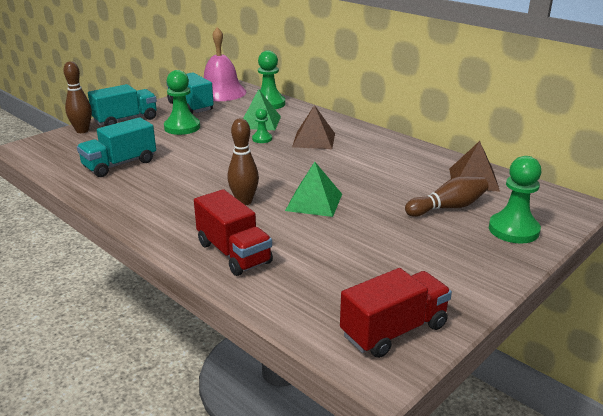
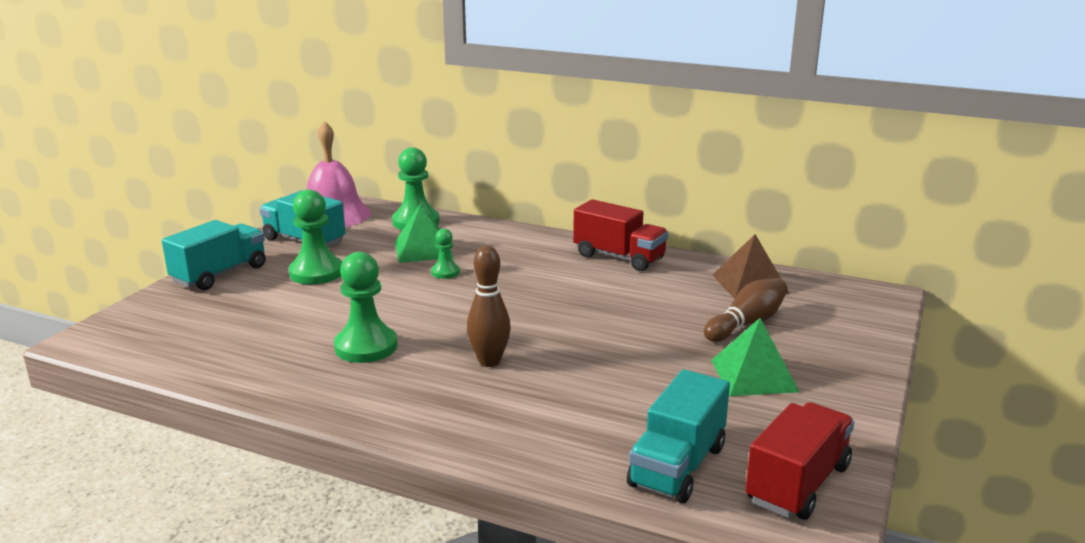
camera: 20 degrees left, 5 degrees down
brown bowling pin [63,61,92,133] -> none
turquoise truck [77,117,156,177] -> turquoise truck moved to [627,369,730,503]
red truck [194,189,273,276] -> red truck moved to [573,199,668,271]
green pyramid [285,162,342,217] -> green pyramid moved to [711,318,799,396]
brown pyramid [292,105,335,149] -> none
green pawn [489,156,541,244] -> green pawn moved to [334,252,398,363]

